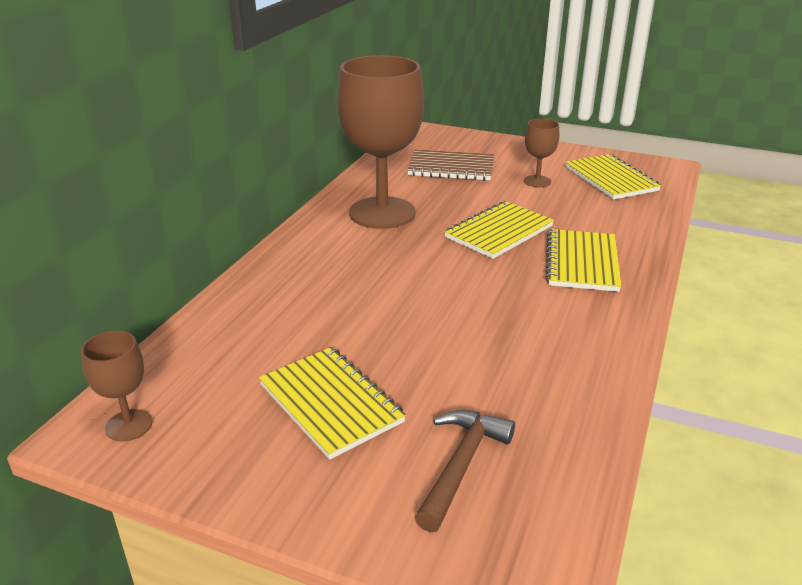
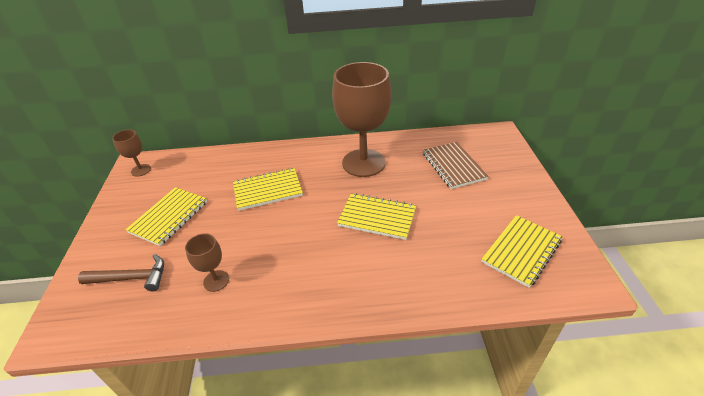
camera: 65 degrees right, 10 degrees up
brown goblet [524,119,560,187] -> brown goblet moved to [185,233,229,292]
yellow notebook [546,229,622,292] -> yellow notebook moved to [233,168,303,211]

